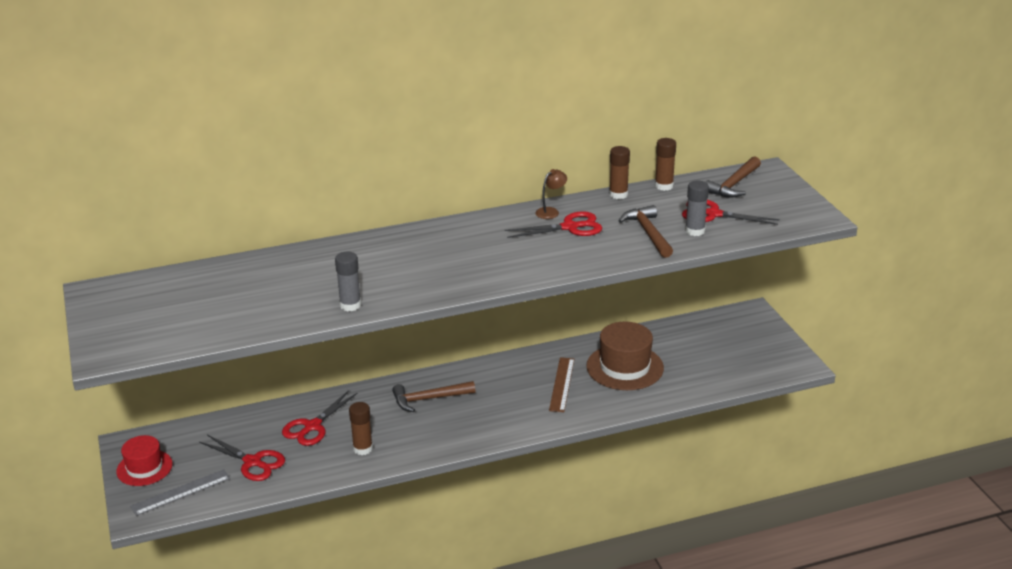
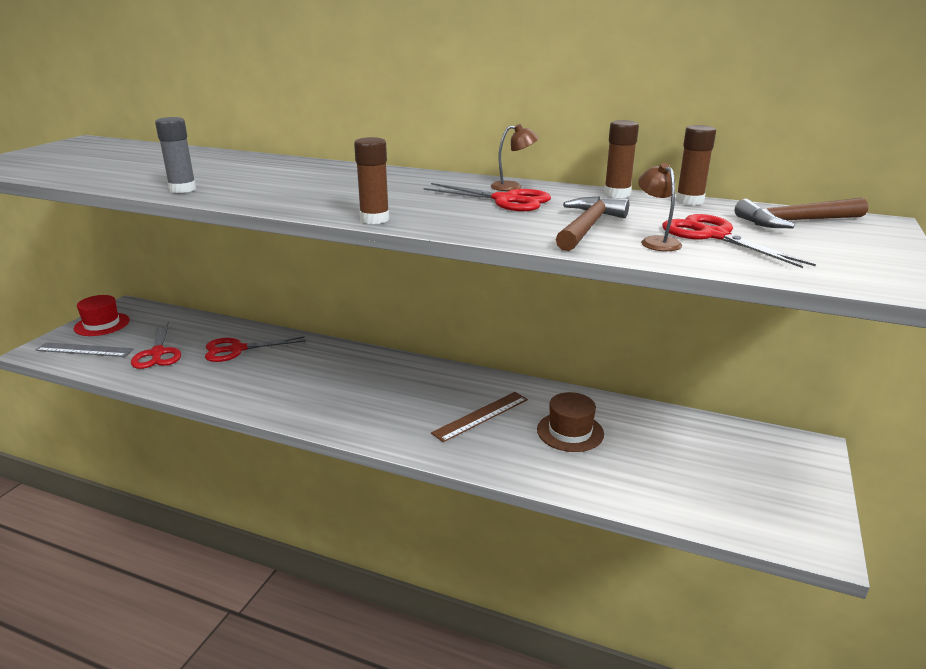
camera: 40 degrees right, 5 degrees down
brown glue stick [349,402,373,455] -> brown glue stick moved to [354,137,390,224]
brown hammer [392,381,475,412] -> none
brown hat [586,322,664,390] -> brown hat [537,392,604,452], size x0.65
grey glue stick [685,180,709,236] -> brown lamp [638,163,682,251]

